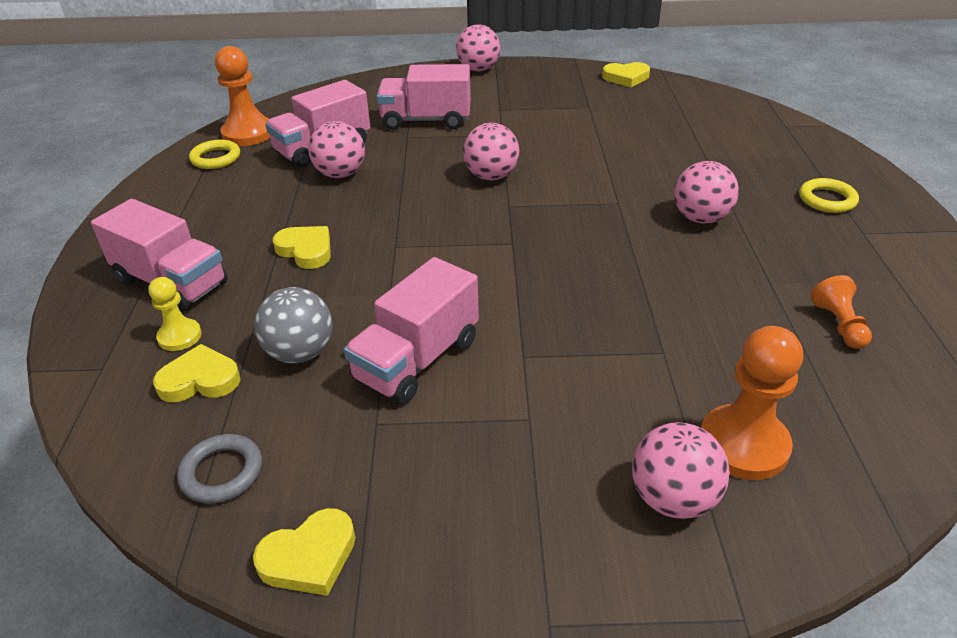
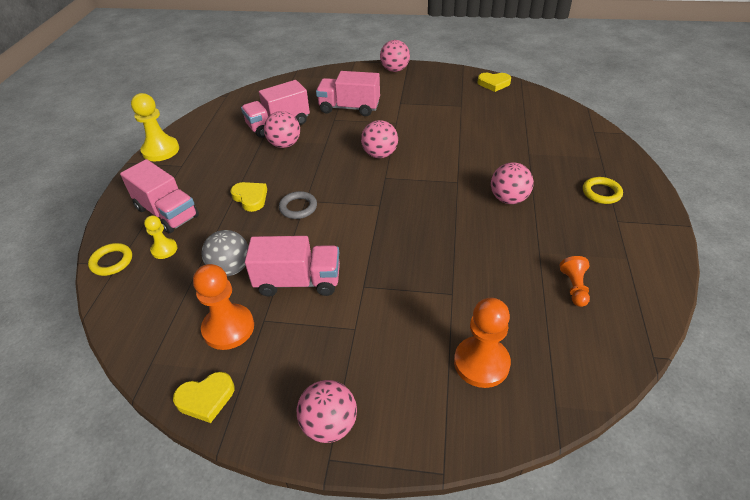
camera: 10 degrees right, 5 degrees up
yellow heart [153,344,241,402] -> none
grey ring [177,434,262,503] -> grey ring moved to [279,191,317,219]
yellow ring [189,140,240,169] -> yellow ring moved to [88,243,132,276]
orange pawn [215,46,270,146] -> orange pawn moved to [193,264,254,350]
pink truck [344,257,479,404] -> pink truck turned 135 degrees counterclockwise [245,236,340,297]
pink ball [632,422,730,519] -> pink ball moved to [296,380,357,443]
none -> yellow pawn [131,93,179,161]

